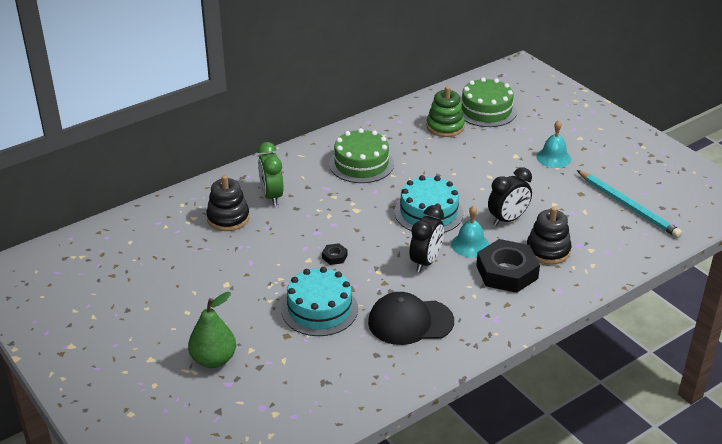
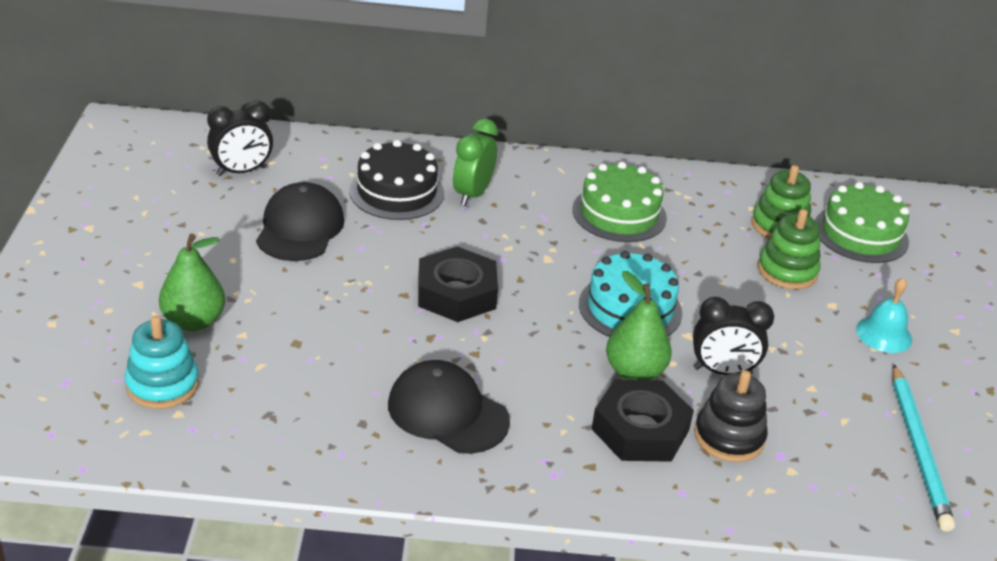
camera: 35 degrees right, 0 degrees up
black stacking toy [206,175,250,231] -> black cake [349,140,444,220]
turquoise cake [281,267,358,336] -> none
black nut [322,243,348,265] -> black nut [418,246,498,322], size x2.38
black clock [410,205,444,272] -> black clock moved to [207,101,273,176]
turquoise bell [451,205,489,257] -> green pear [606,271,672,380]
none -> turquoise stacking toy [125,316,199,409]
none -> black cap [256,182,344,261]
none -> green stacking toy [757,209,821,290]

